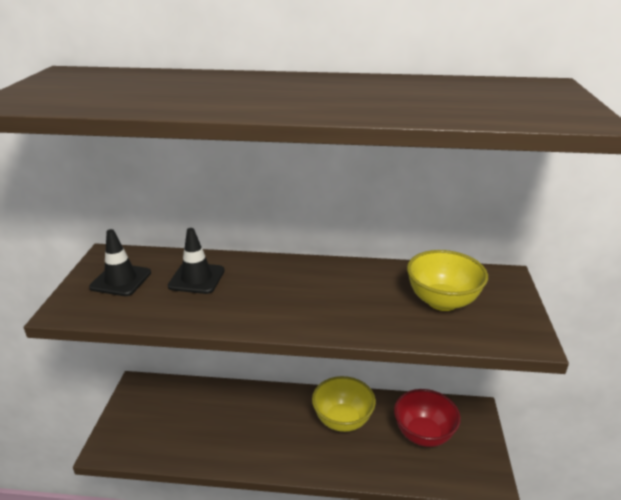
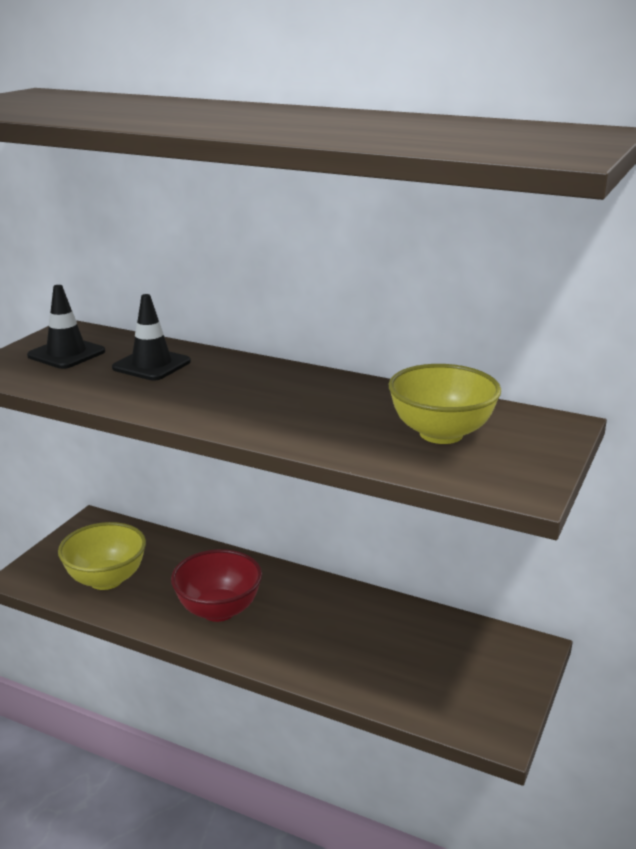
camera: 20 degrees right, 5 degrees down
yellow bowl [312,376,376,432] -> yellow bowl moved to [58,522,146,590]
red bowl [394,389,461,447] -> red bowl moved to [171,549,262,622]

